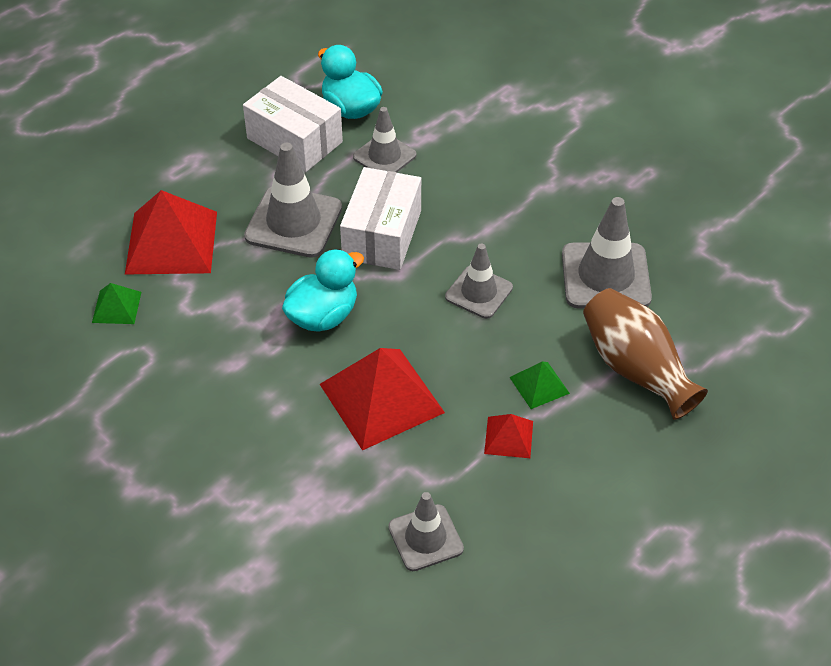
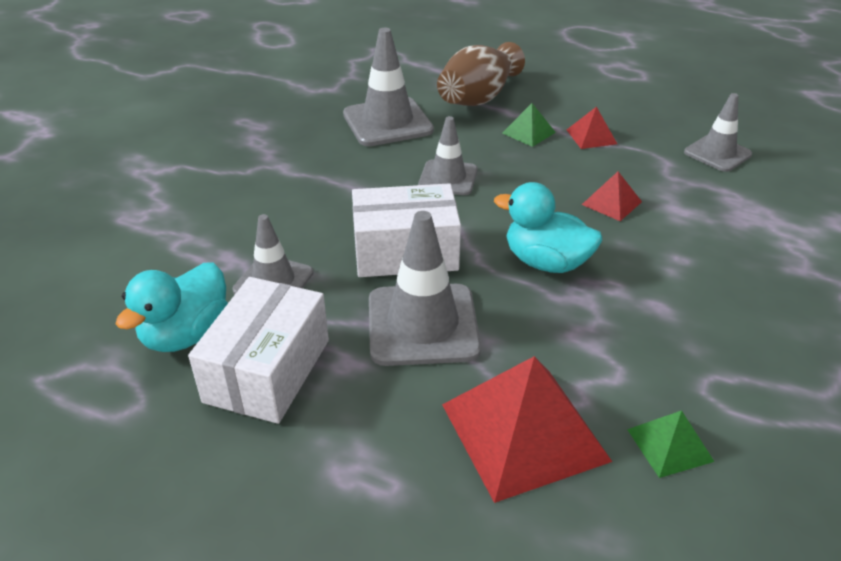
camera: 110 degrees left, 10 degrees down
red pyramid [320,348,445,450] -> red pyramid [582,171,642,221], size x0.48

